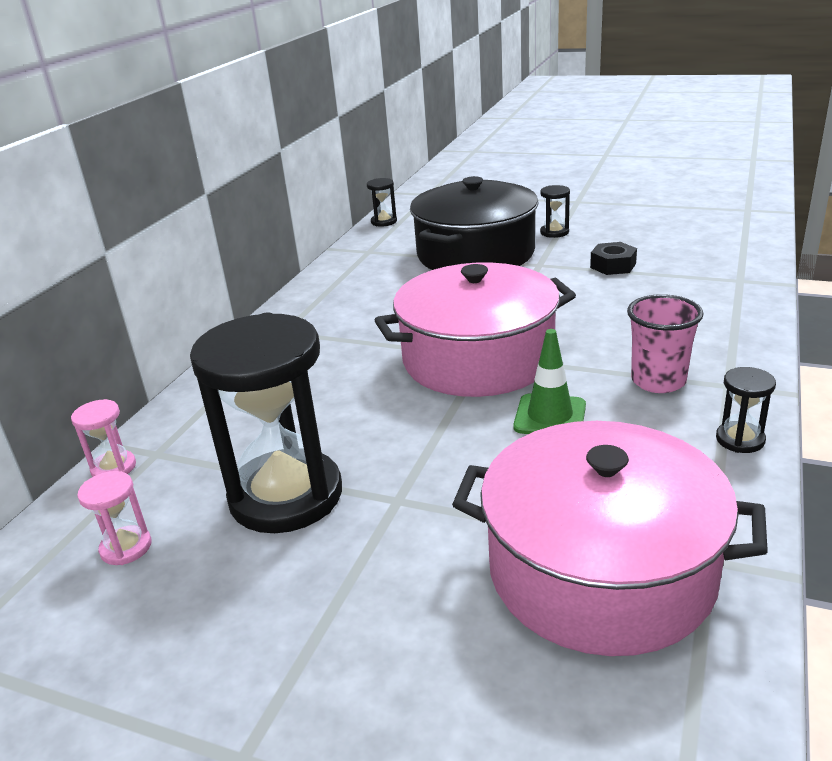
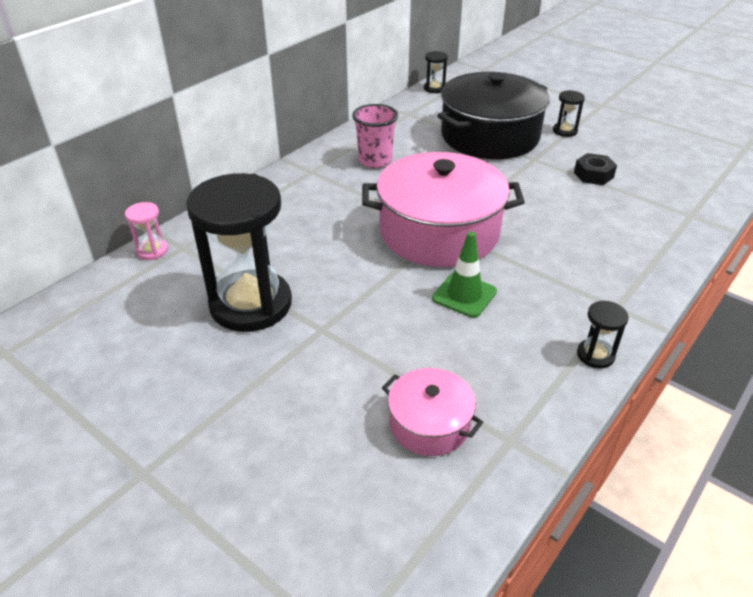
camera: 15 degrees right, 10 degrees up
pink hourglass [77,471,151,565] -> none
pink pot [452,421,768,656] -> pink pot [382,368,483,456], size x0.49
pink cup [627,294,704,393] -> pink cup moved to [352,104,398,168]

